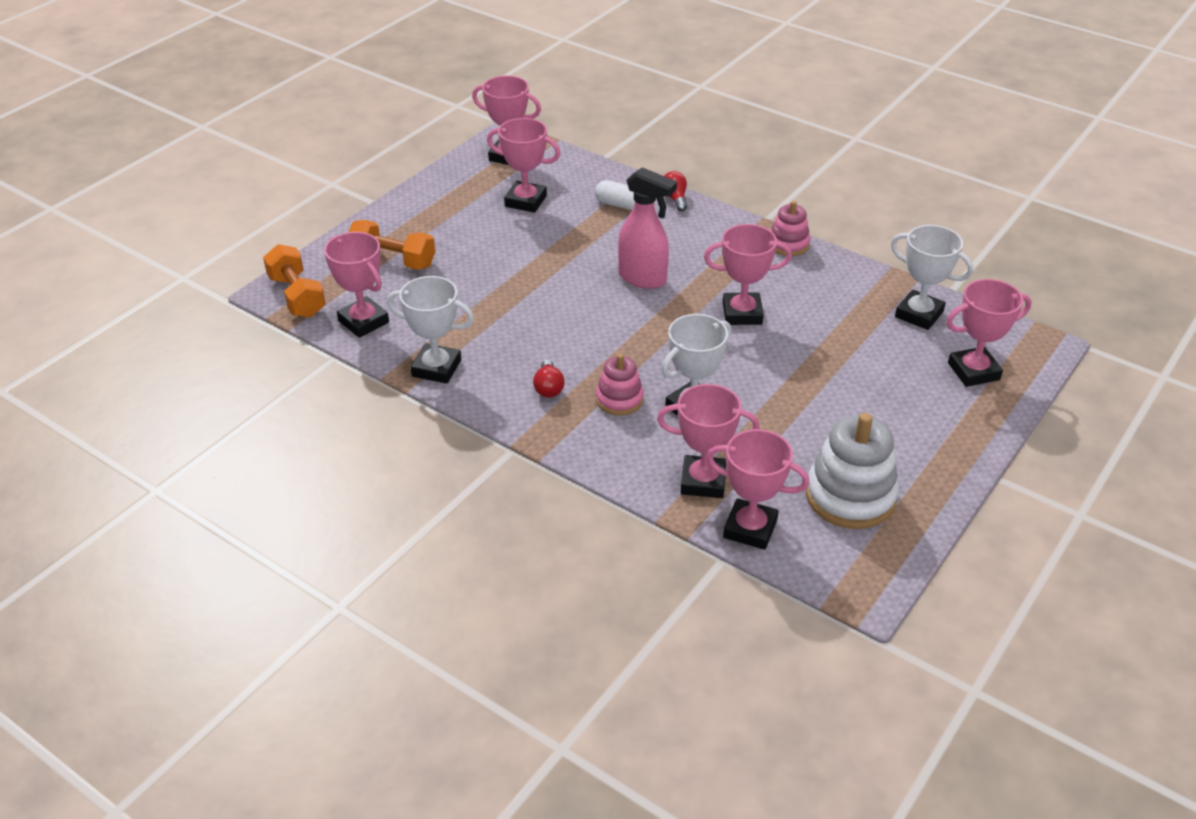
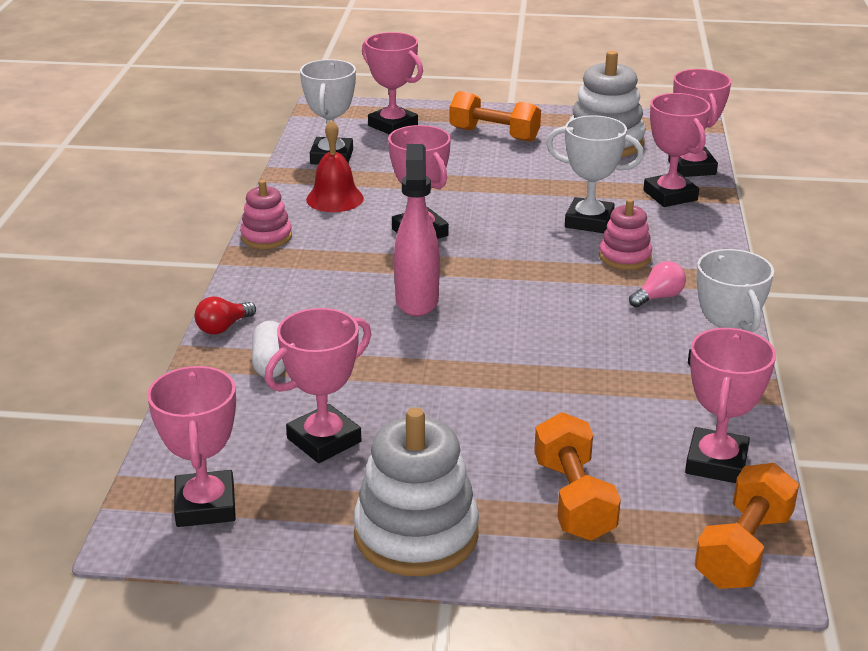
camera: 120 degrees left, 10 degrees down
pink trophy [487,118,560,213] -> pink trophy turned 60 degrees clockwise [265,308,371,463]
red light bulb [533,360,564,398] -> pink light bulb [629,261,686,308]
none -> red bell [306,120,364,212]
none -> white stacking toy [353,408,479,576]
none -> orange dumbbell [449,91,541,142]

